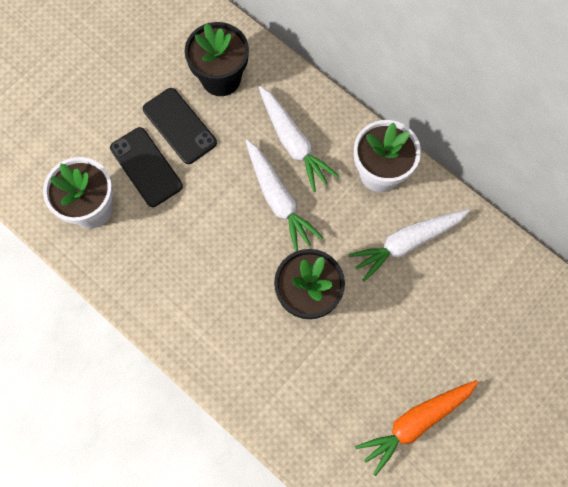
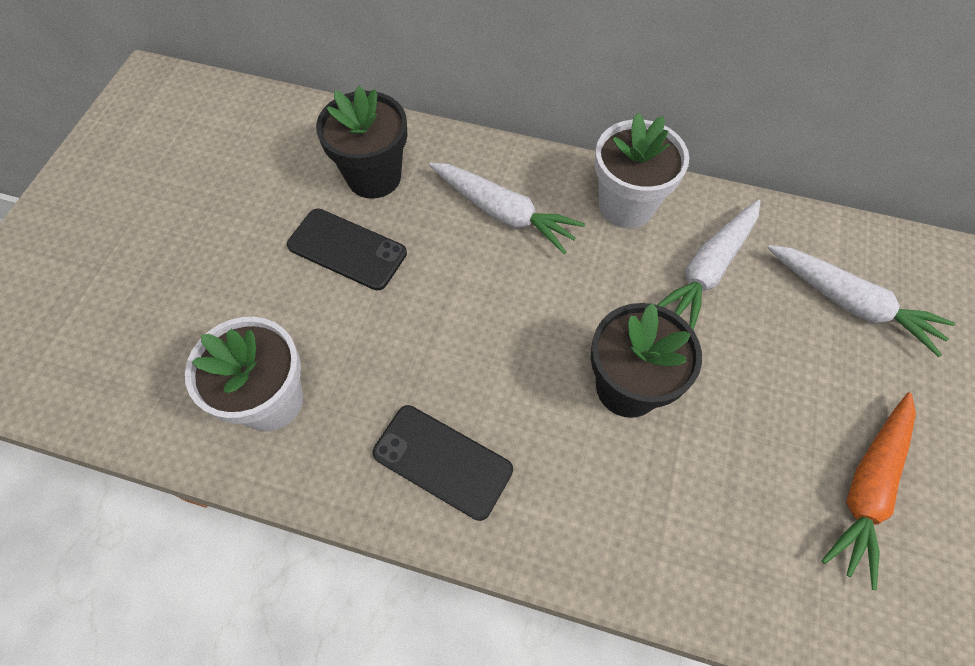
camera: 25 degrees left, 10 degrees down
black phone [110,127,183,207] -> black phone moved to [373,405,513,521]
white carrot [246,140,323,252] -> white carrot moved to [768,245,955,357]

